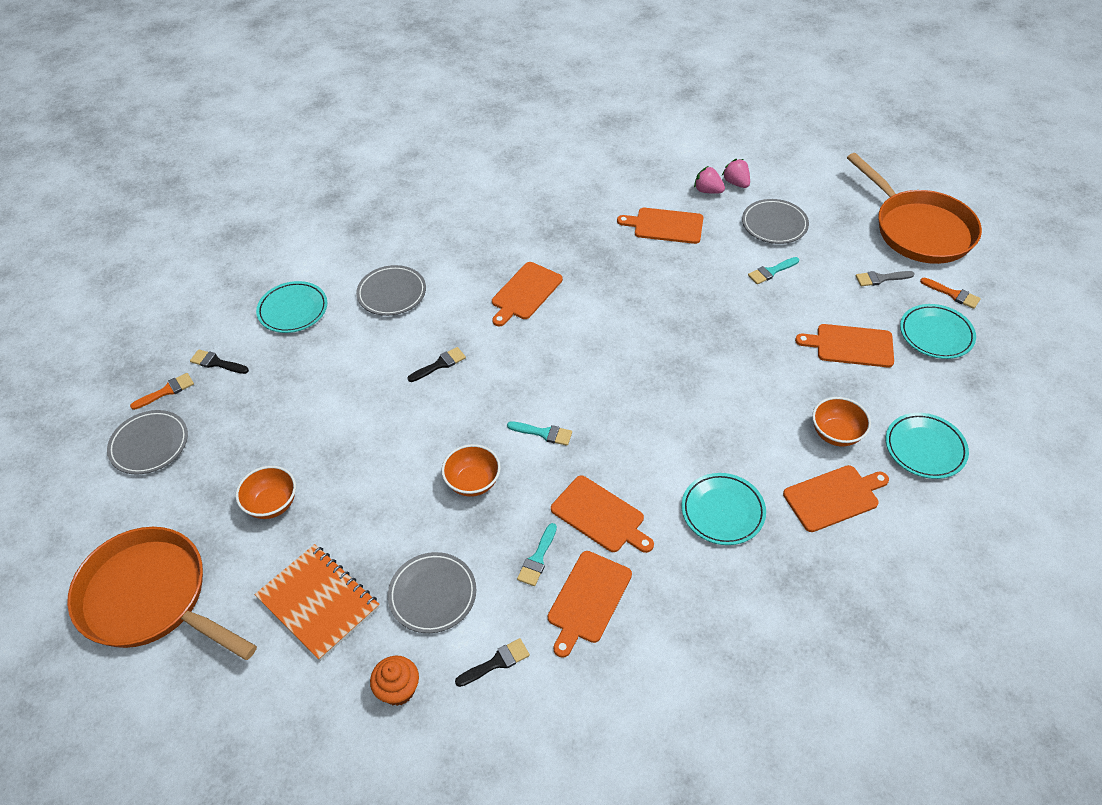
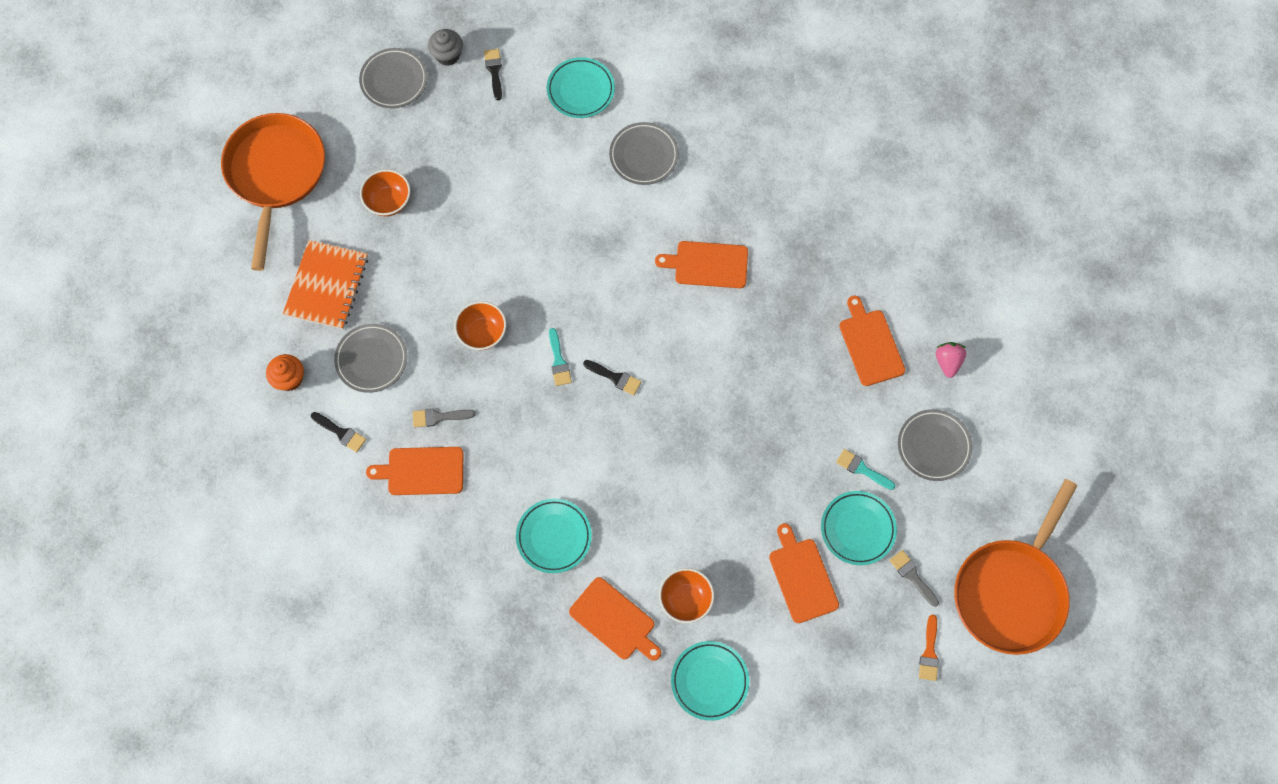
camera: 60 degrees right, 20 degrees up
orange brush [130,373,194,410] -> grey cupcake [428,29,463,66]
black brush [407,347,466,382] -> black brush moved to [583,360,641,395]
turquoise brush [517,523,557,586] -> grey brush [413,409,475,427]
orange cutting board [551,475,654,553] -> none
pink strawberry [722,159,750,188] -> none
turquoise plate [900,304,976,359] -> turquoise plate moved to [821,491,897,565]

